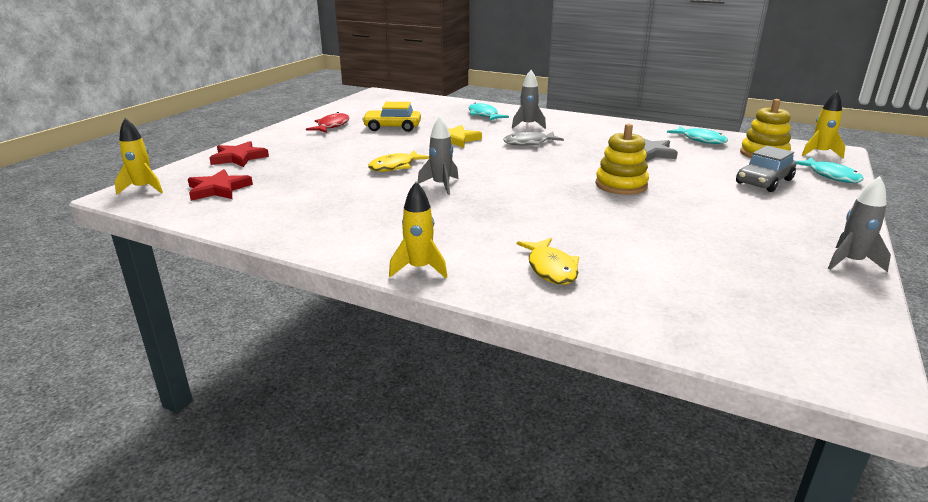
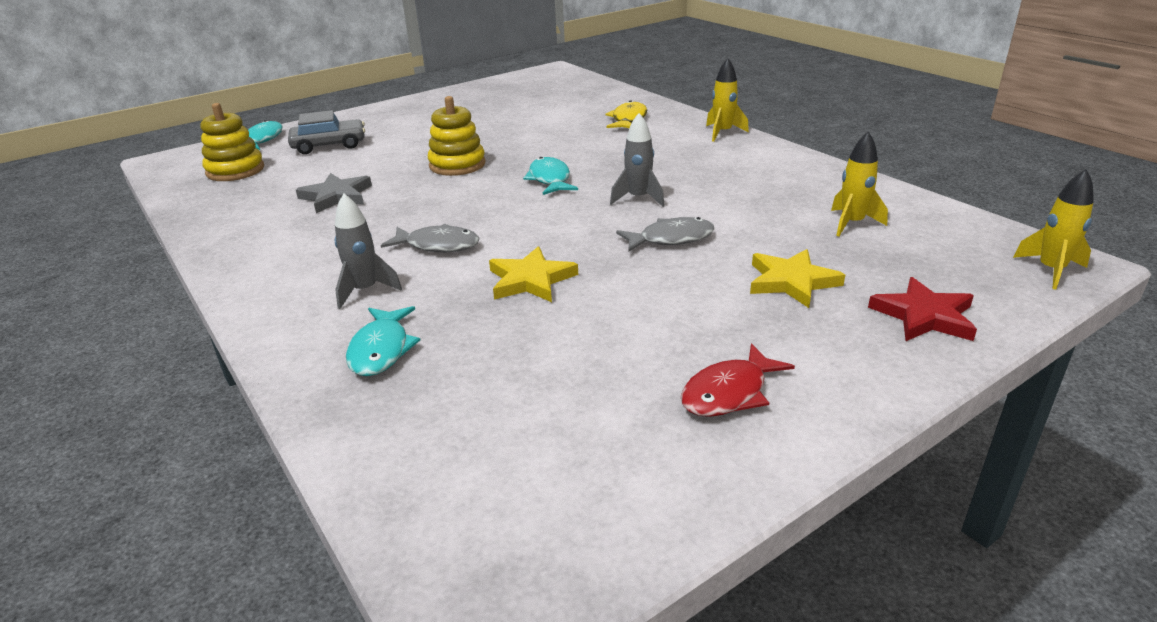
camera: 150 degrees left, 5 degrees up
red star [188,169,253,201] -> none
yellow car [362,102,421,132] -> none
yellow fish [368,150,429,172] -> grey fish [616,217,715,252]
turquoise fish [667,126,728,144] -> turquoise fish moved to [523,157,578,195]
yellow rocket [802,91,845,159] -> yellow rocket moved to [831,132,888,237]
grey rocket [828,176,891,272] -> none
none -> yellow star [750,249,845,308]

